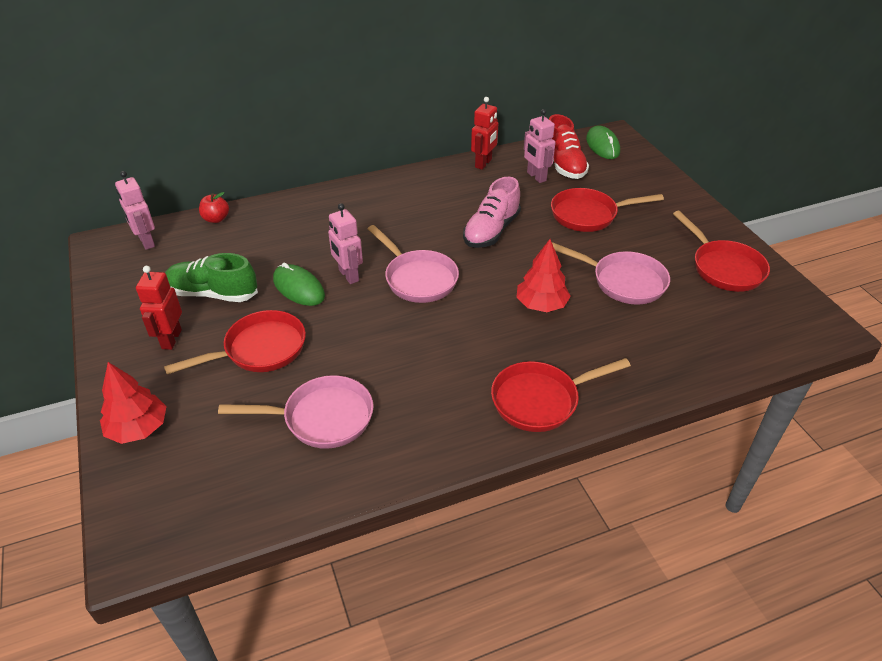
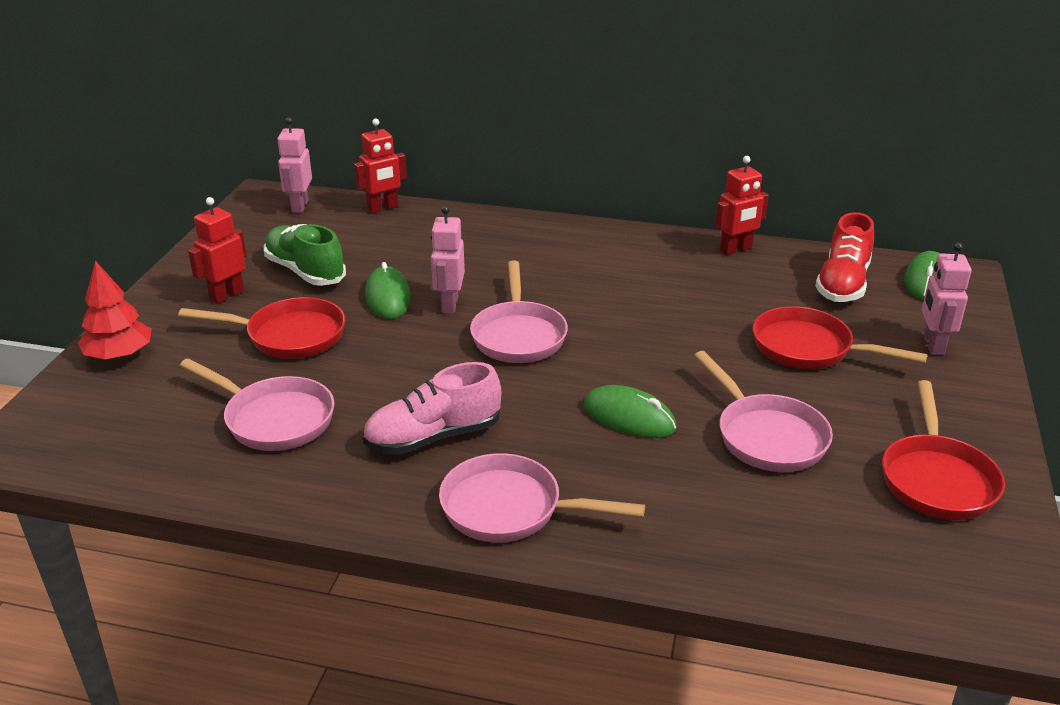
camera: 35 degrees right, 10 degrees down
red apple [199,192,229,223] -> red robot [354,119,407,213]
pink shoe [463,177,521,248] -> pink shoe moved to [362,362,501,454]
red pan [491,358,631,432] -> pink pan [439,453,645,542]
red tree [516,239,571,312] -> green mouse [583,385,677,438]
pink robot [524,109,555,183] -> pink robot moved to [922,242,972,355]

